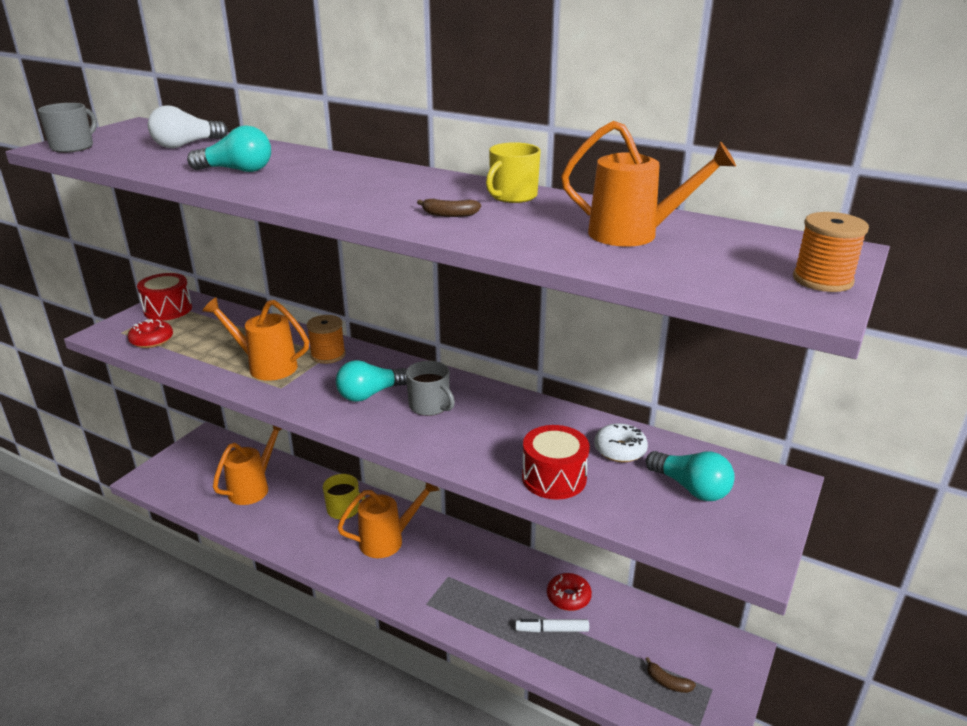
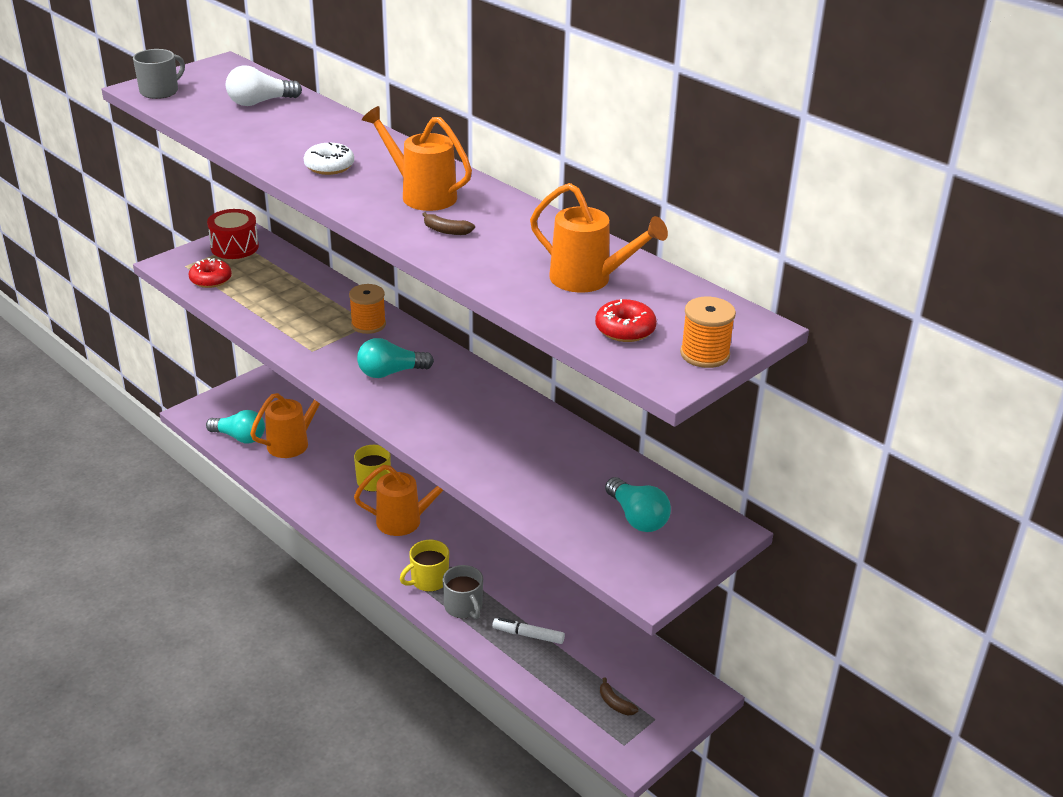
camera: 15 degrees right, 5 degrees up
turquoise light bulb [187,125,271,172] -> turquoise light bulb moved to [206,410,265,443]
orange watering can [202,297,309,381] -> orange watering can moved to [362,106,472,211]
grey mug [406,361,455,416] -> grey mug moved to [443,565,483,619]
yellow mug [486,142,541,203] -> yellow mug moved to [400,540,449,592]
red drum [522,425,590,500] -> none
red donut [547,573,592,611] -> red donut moved to [595,299,657,342]
white donut [594,423,648,462] -> white donut moved to [304,142,354,175]

